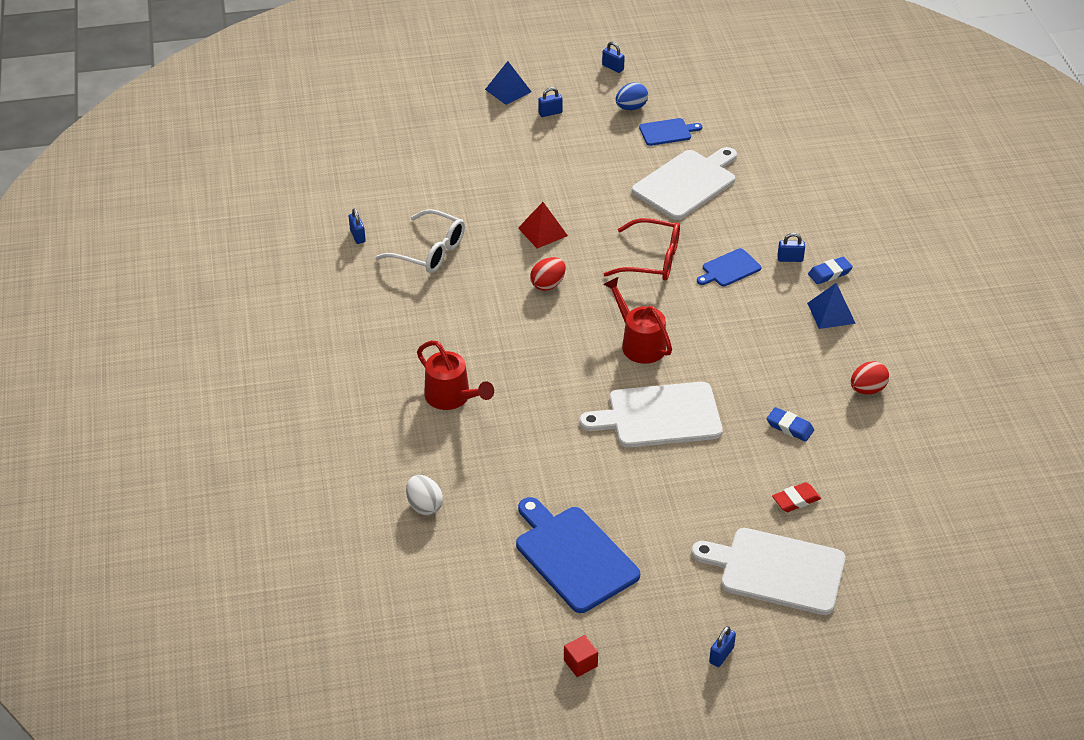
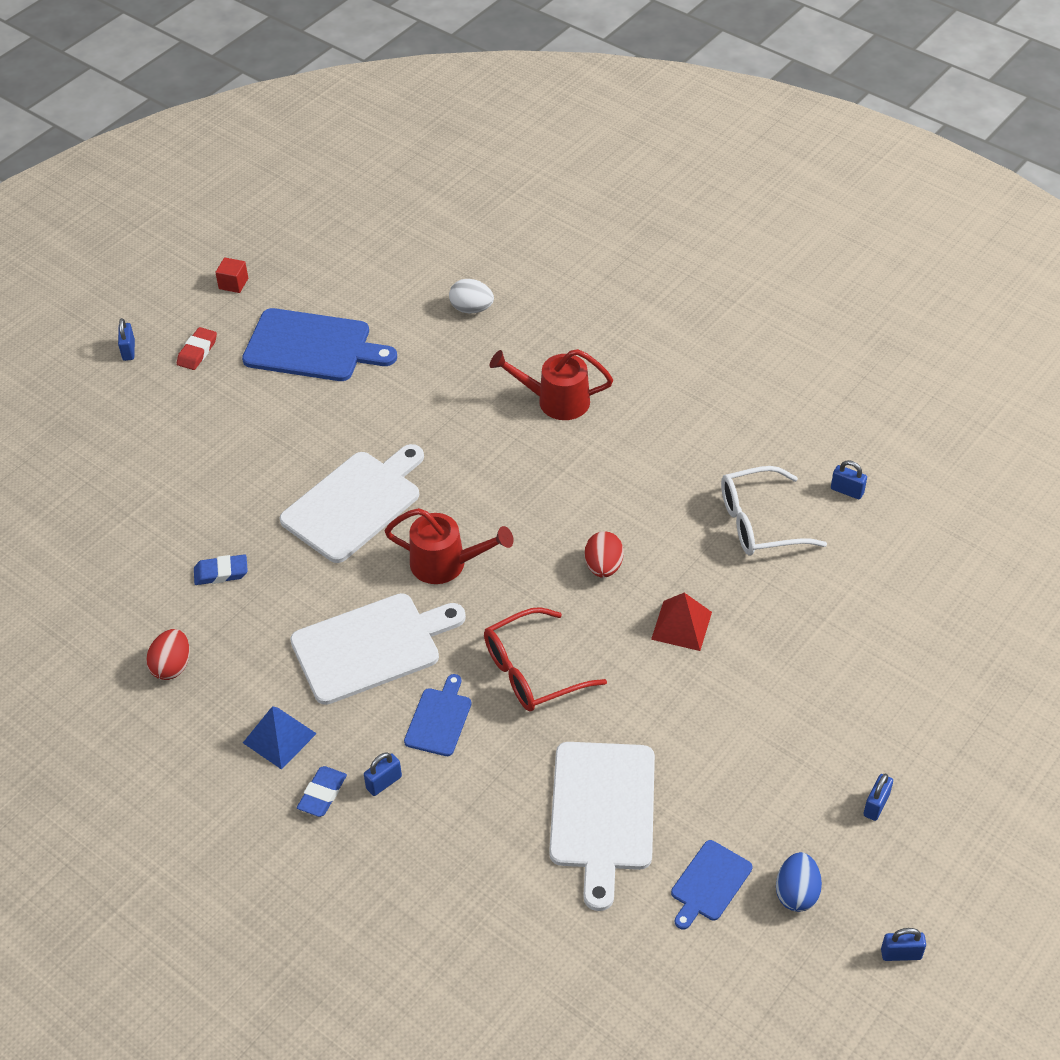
camera: 140 degrees right, 5 degrees up
blue pyramid [485,61,532,105] -> none
white cutting board [691,528,845,615] -> white cutting board moved to [290,593,466,705]
red eraser [772,482,821,512] -> red eraser moved to [177,327,217,370]

